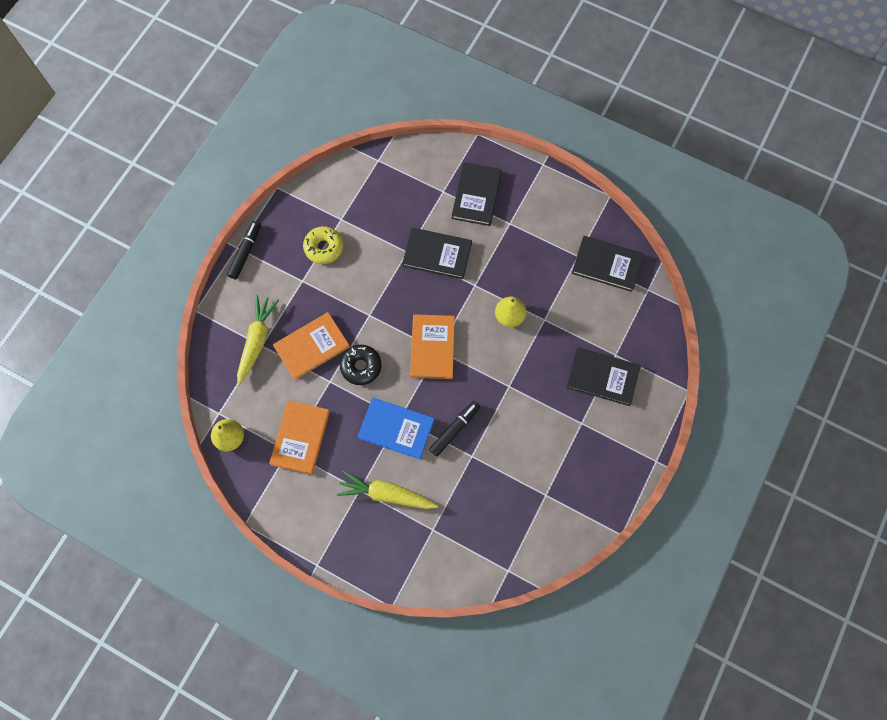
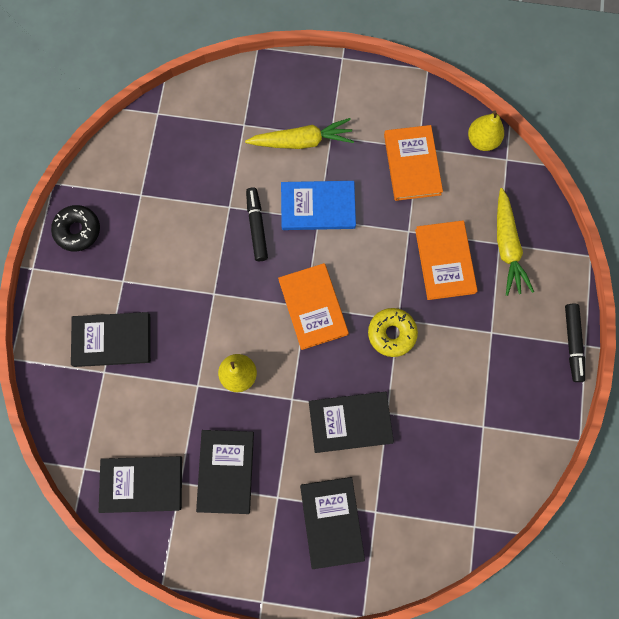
camera: 160 degrees right, 5 degrees up
orange book [273,312,350,380] -> orange book turned 45 degrees counterclockwise [415,220,478,300]
yellow donut [303,226,343,264] -> yellow donut moved to [368,308,418,357]
black donut [340,345,382,385] -> black donut moved to [51,205,100,252]
black marker [429,401,480,456] -> black marker turned 150 degrees clockwise [246,187,268,261]
none -> black book [196,430,254,514]

